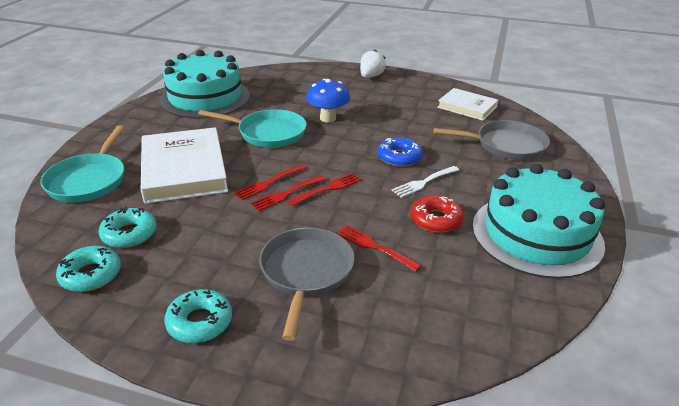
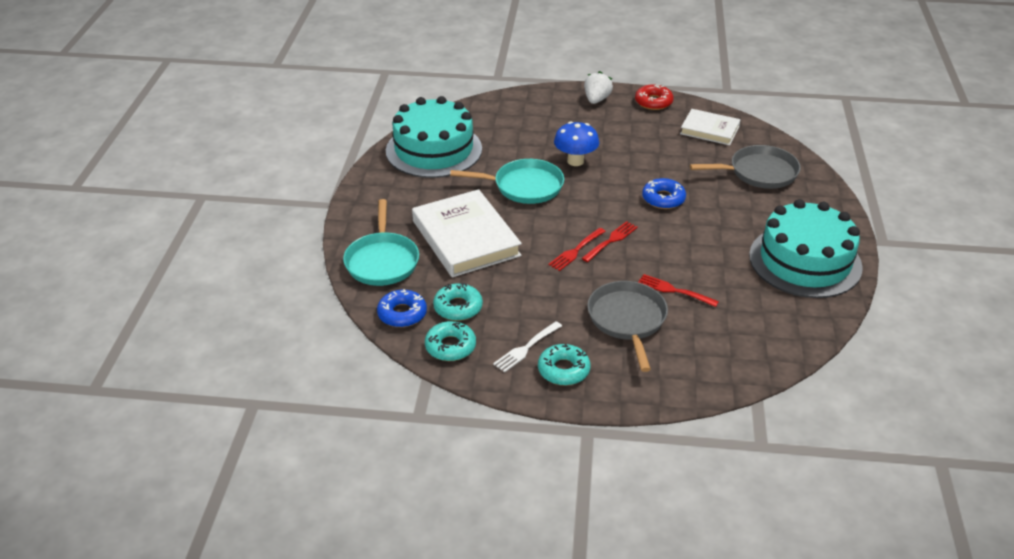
camera: 10 degrees left, 5 degrees up
red fork [234,164,306,200] -> none
white fork [391,166,459,198] -> white fork moved to [493,321,562,373]
red donut [411,195,464,233] -> red donut moved to [635,84,674,110]
none -> blue donut [377,289,427,327]

